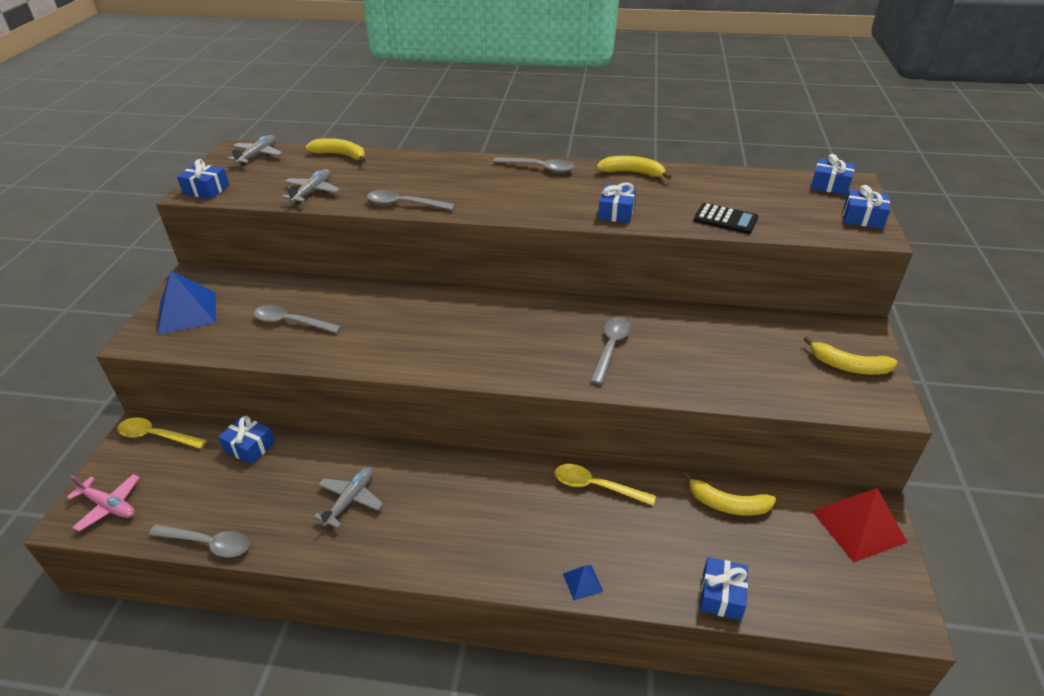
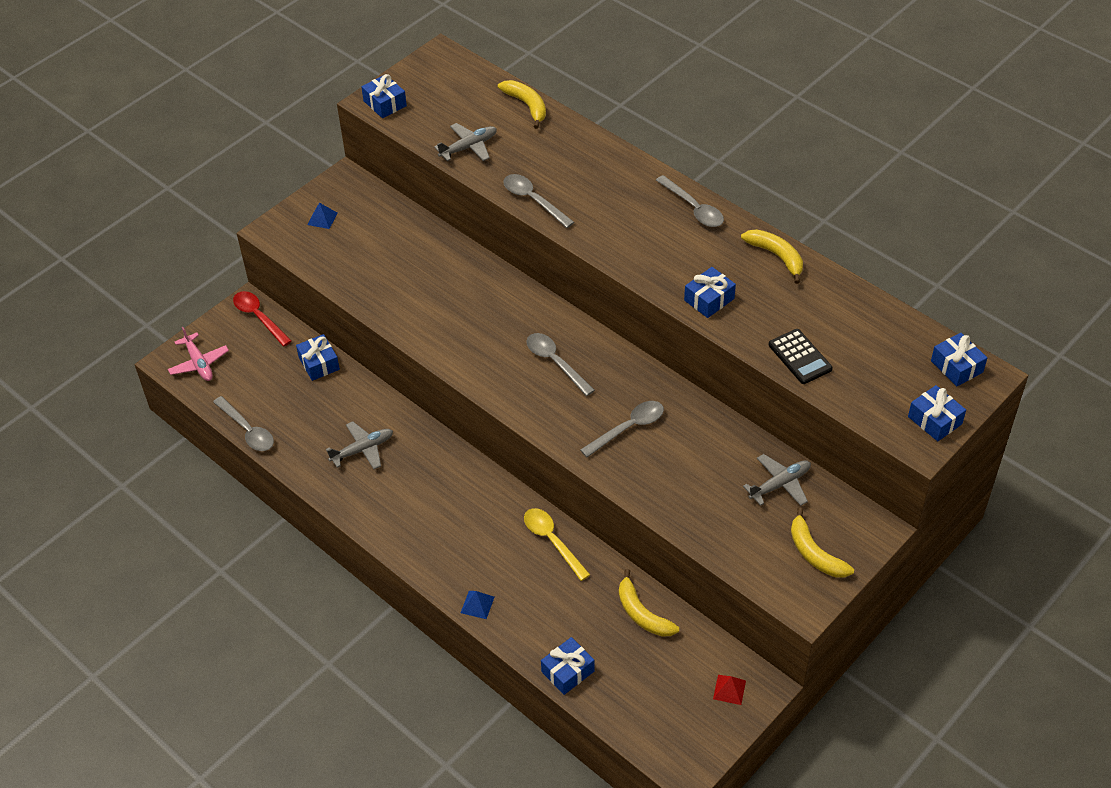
camera: 35 degrees right, 10 degrees up
yellow spoon [117,417,207,449] -> red spoon [233,291,292,347]
blue pyramid [158,271,216,335] -> blue pyramid [307,203,337,229], size x0.46
grey plane [228,135,283,165] -> grey plane moved to [743,454,811,506]
grey spoon [254,305,342,333] -> grey spoon moved to [526,333,595,396]
red pyramid [812,488,908,562] -> red pyramid [713,675,746,705], size x0.46

